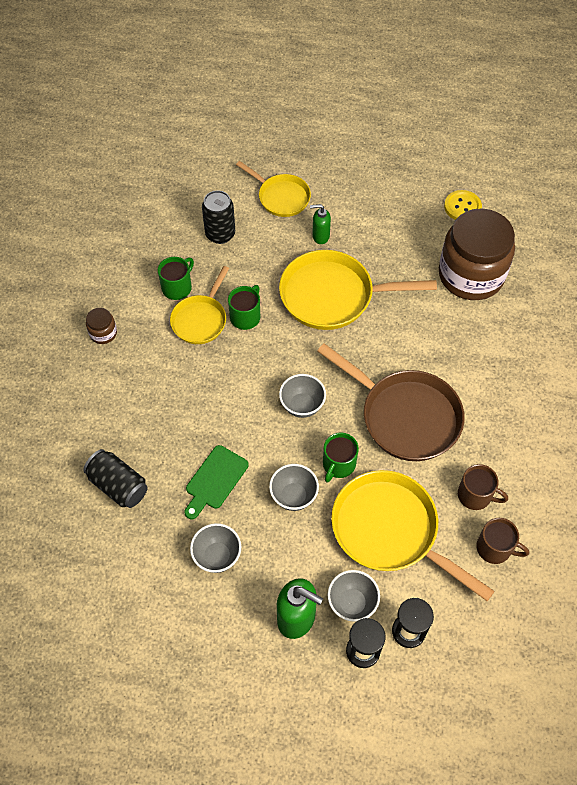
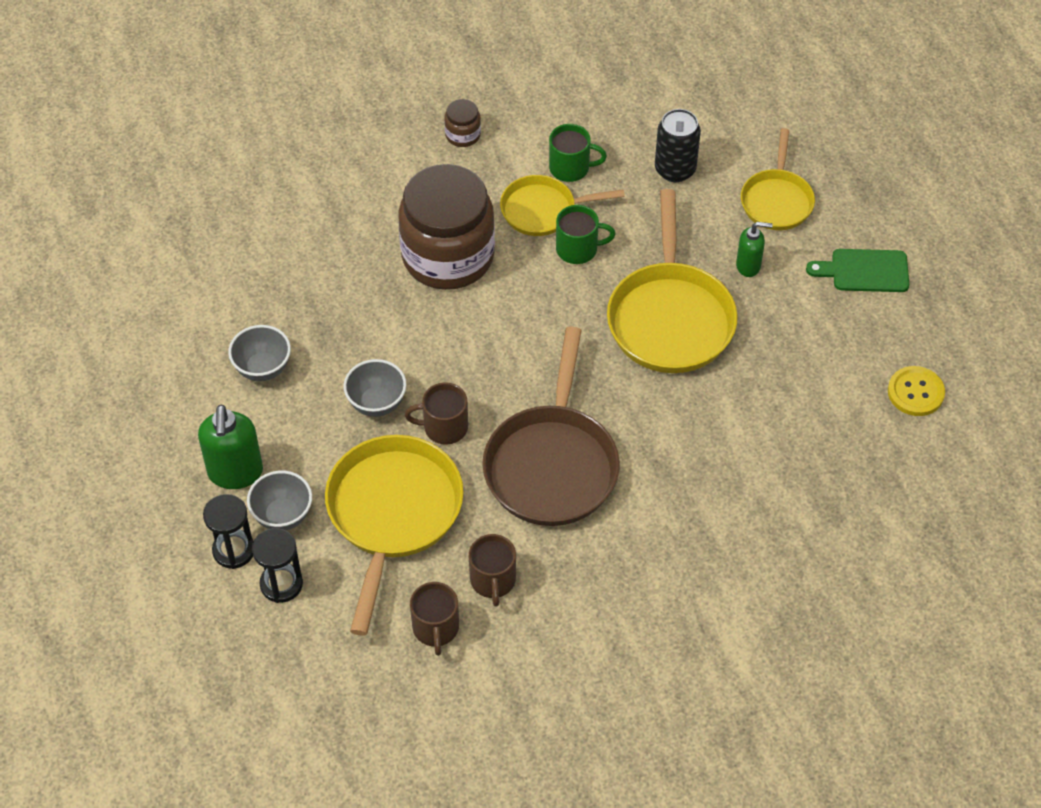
camera: 60 degrees right, 5 degrees down
black can [83,449,148,508] -> none
green cutting board [185,445,249,519] -> green cutting board moved to [806,249,909,292]
yellow pan [279,250,437,330] -> yellow pan turned 150 degrees counterclockwise [607,189,738,373]
grey bowl [279,374,326,418] -> none
green soap dispenser [310,204,331,244] -> green soap dispenser turned 120 degrees clockwise [736,222,773,277]
green mug [323,432,359,483] -> brown mug [405,382,468,445]
brown jar [439,209,515,300] -> brown jar moved to [398,164,495,290]

